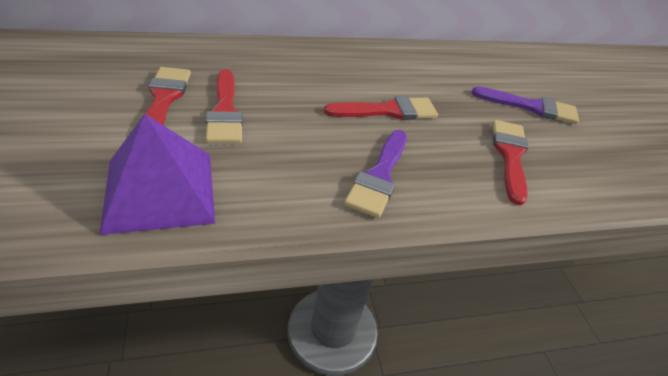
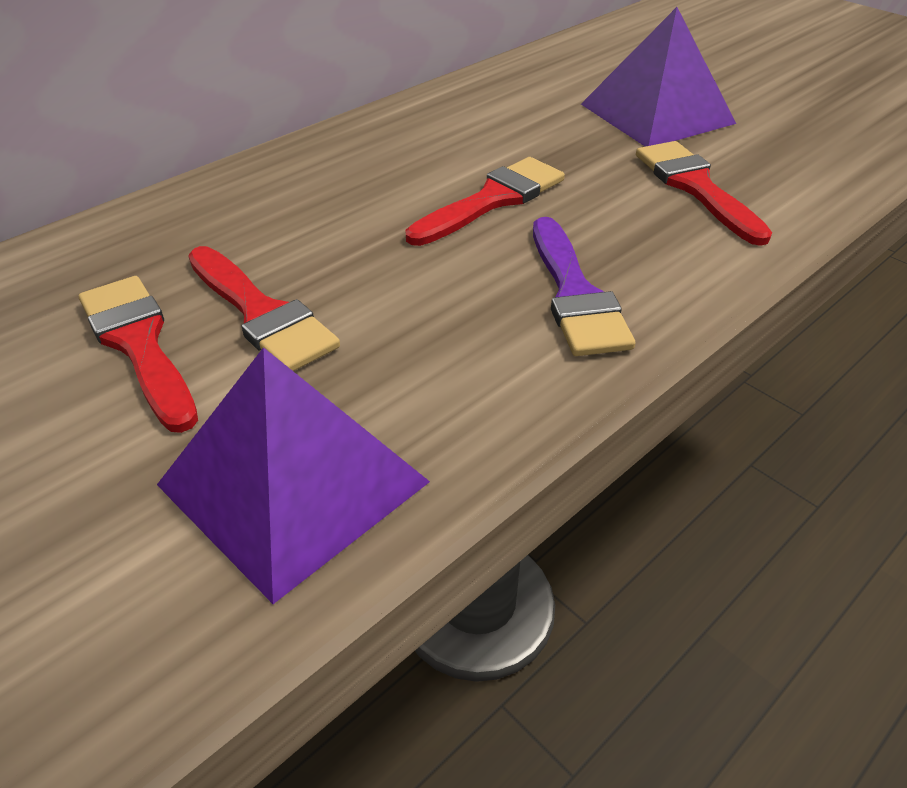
camera: 25 degrees left, 0 degrees up
purple brush [472,86,579,124] -> purple pyramid [581,7,736,147]

